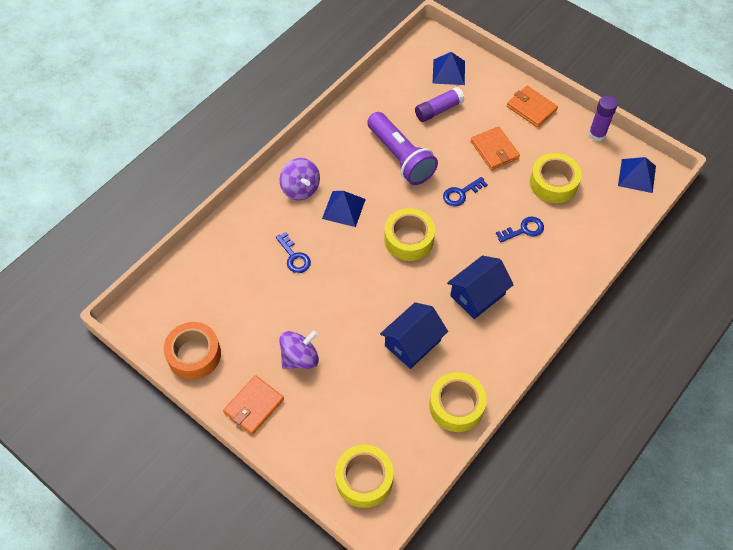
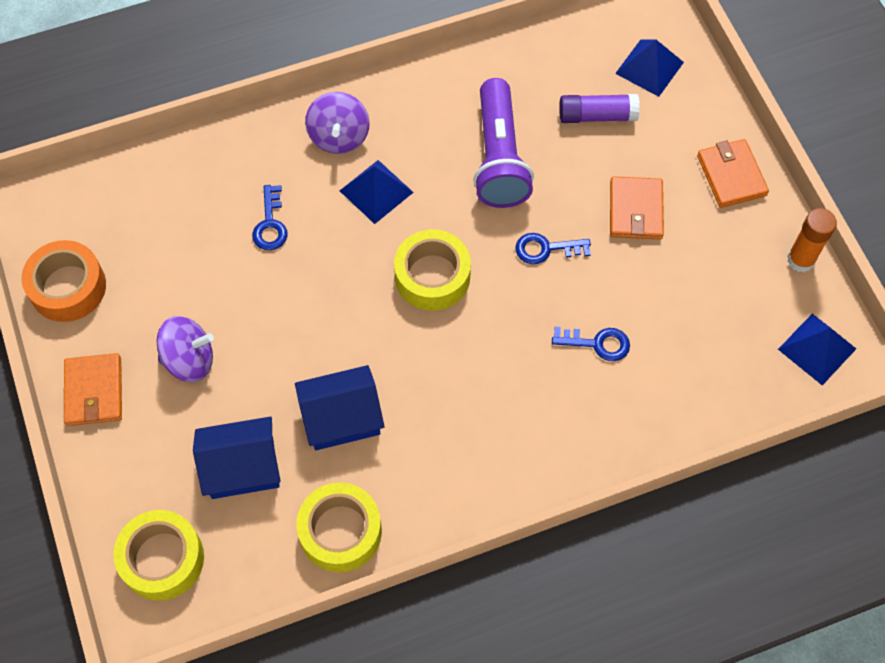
camera: 30 degrees right, 5 degrees up
orange wallet [223,375,284,435] -> orange wallet turned 75 degrees counterclockwise [64,353,122,426]
blue house [447,256,514,319] -> blue house moved to [193,416,281,499]
yellow tape [530,153,582,203] -> none
purple glue stick [588,96,618,141] -> orange glue stick [787,208,837,272]

